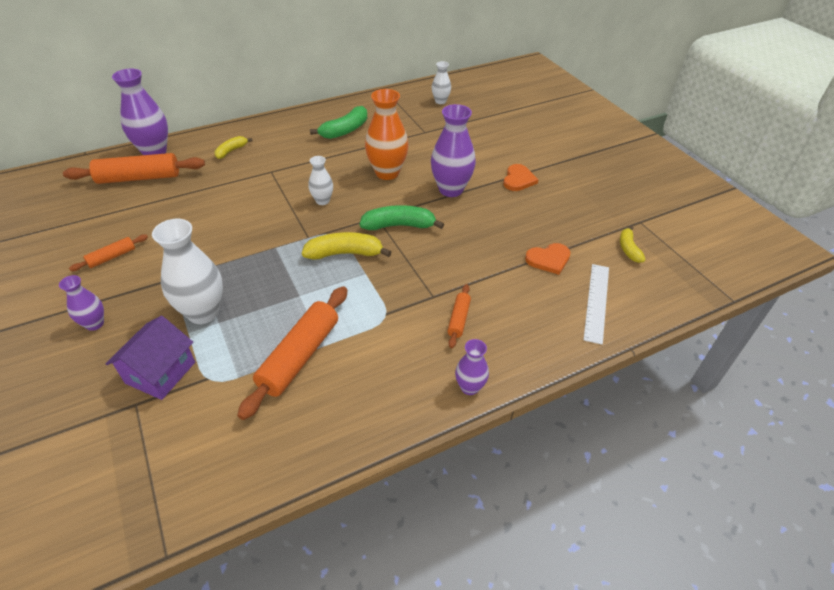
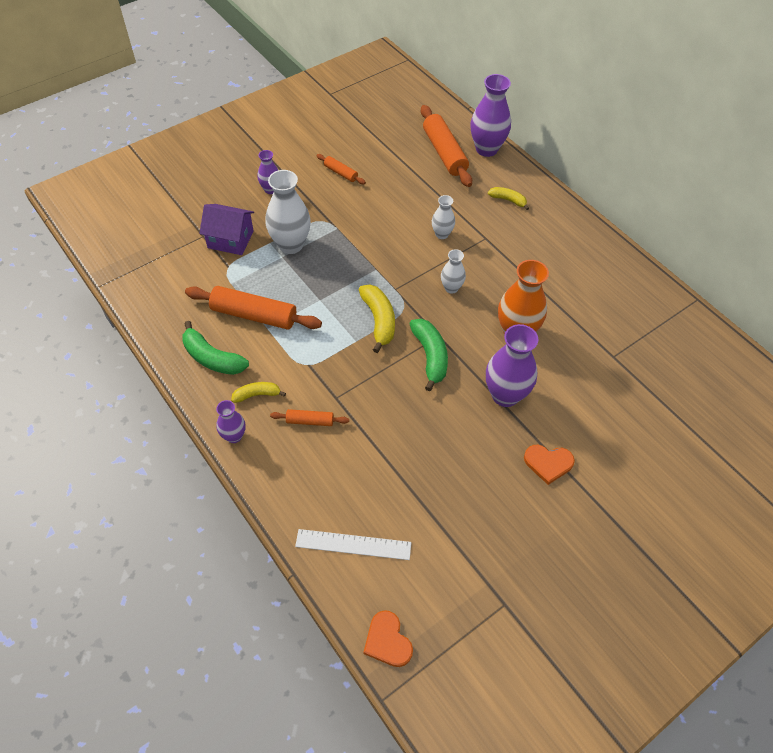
camera: 80 degrees right, 10 degrees up
green banana [310,106,367,139] -> green banana moved to [182,321,249,375]
white vase [432,61,451,104] -> white vase moved to [432,195,455,239]
orange heart [525,243,571,275] -> orange heart moved to [363,610,413,667]
yellow banana [620,226,646,263] -> yellow banana moved to [231,382,286,403]

